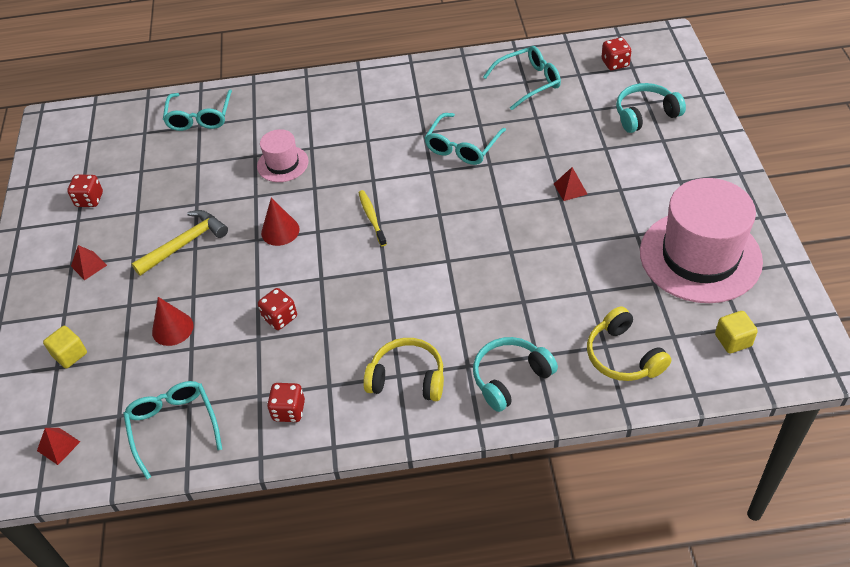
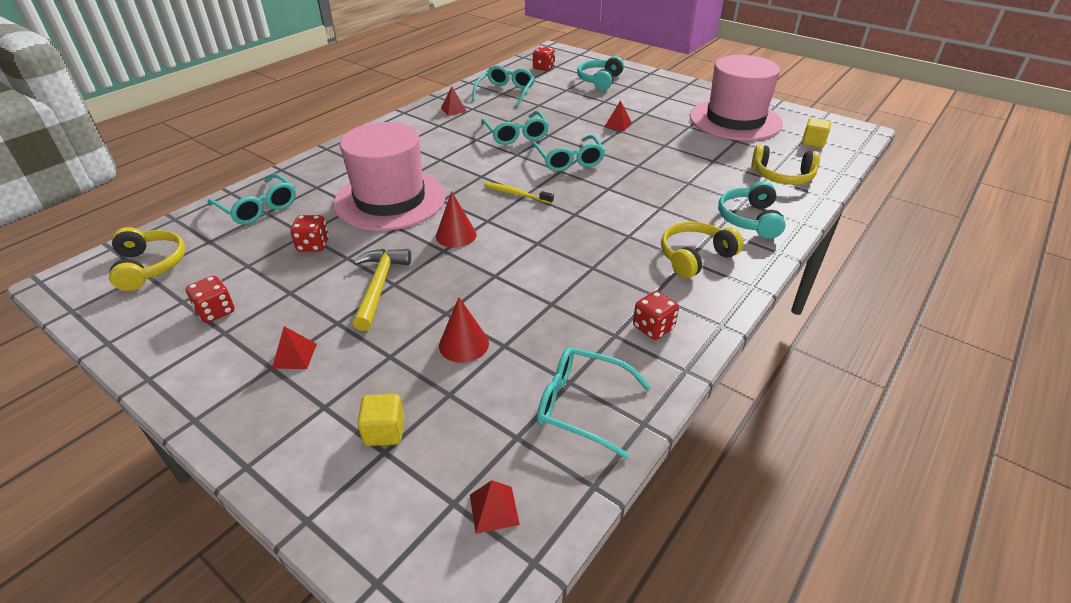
camera: 50 degrees left, 10 degrees down
pink hat [257,129,309,182] -> pink hat [334,122,446,231], size x2.04
red dice [258,288,297,330] -> red dice moved to [290,215,329,252]
none -> yellow headphones [109,227,186,291]
none -> red pyramid [441,86,467,116]
none -> turquoise glasses [532,135,605,171]

